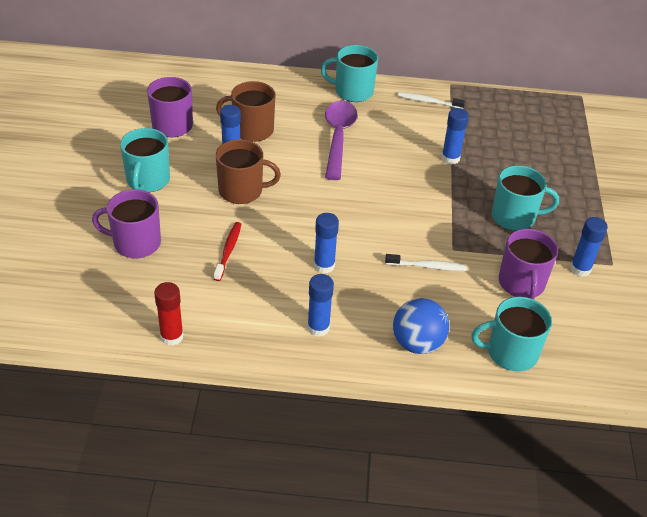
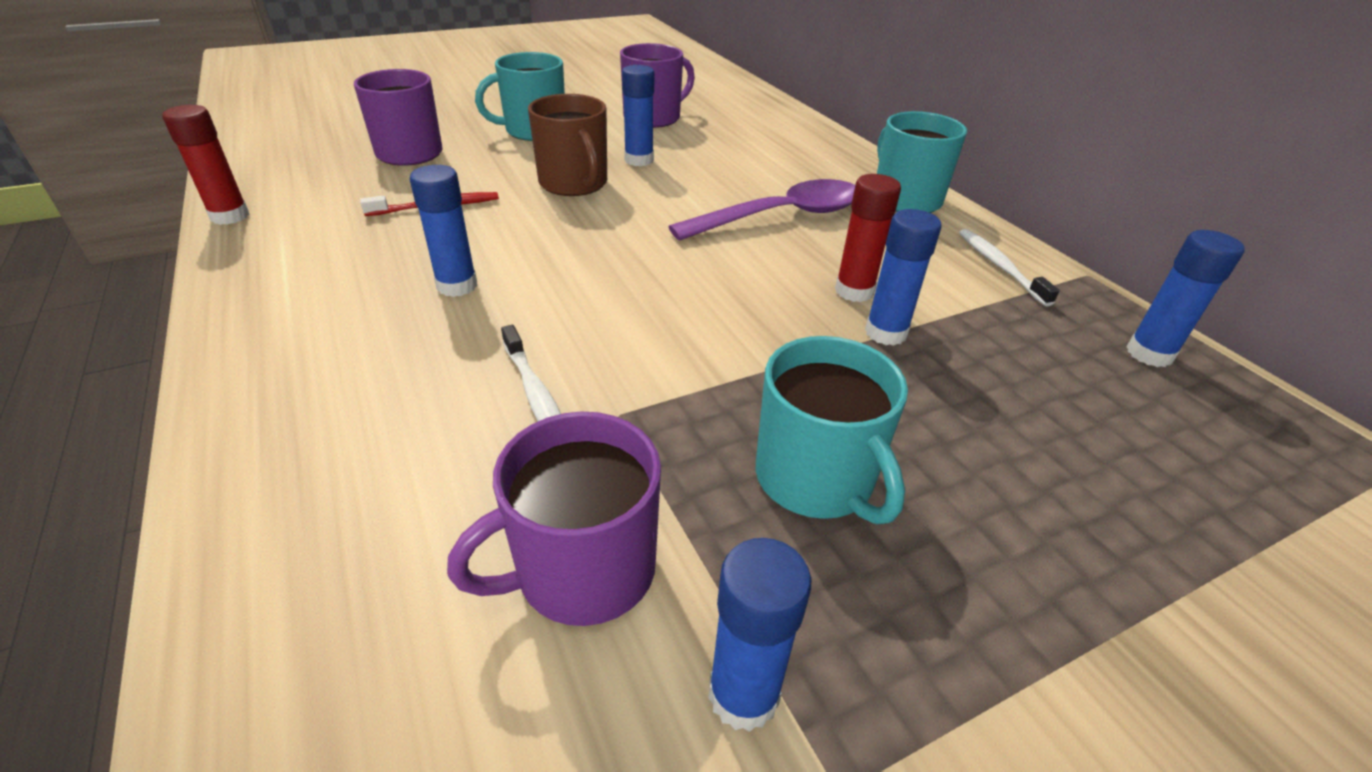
camera: 60 degrees right, 5 degrees down
brown mug [216,81,276,142] -> none
blue glue stick [307,274,334,337] -> blue glue stick moved to [1126,230,1245,367]
blue ball [393,298,449,354] -> none
turquoise mug [471,297,552,372] -> none
none -> red glue stick [835,174,901,302]

